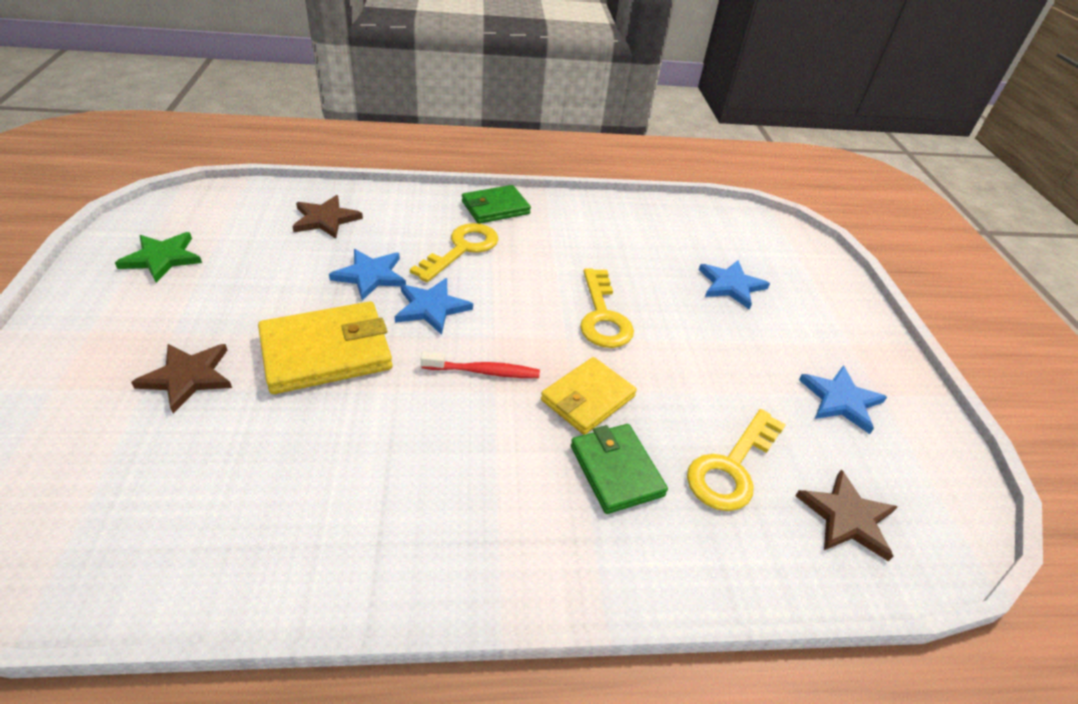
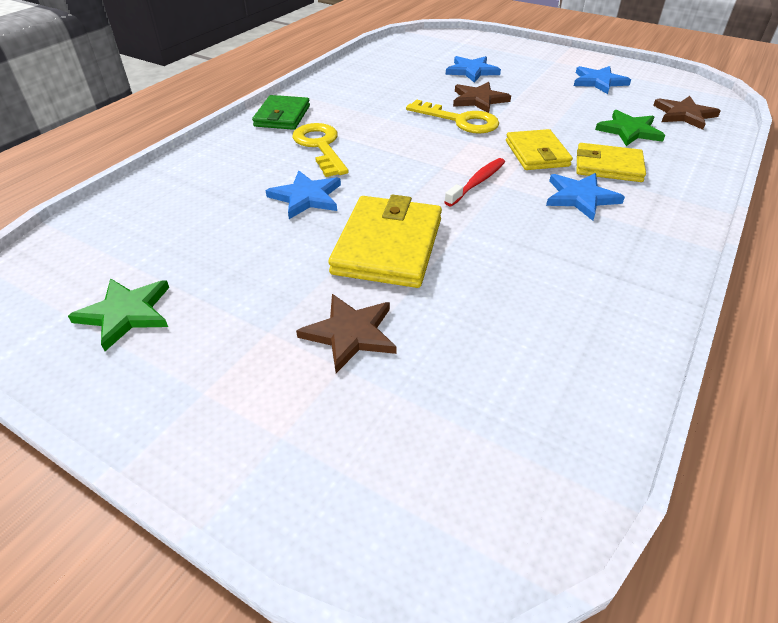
camera: 50 degrees left, 0 degrees up
brown star [292,195,363,239] -> brown star moved to [453,82,511,113]
blue star [395,278,473,335] -> blue star moved to [546,173,625,221]
green wallet [571,424,668,514] -> yellow wallet [577,143,646,182]
yellow key [687,409,786,511] -> green star [595,110,665,146]

